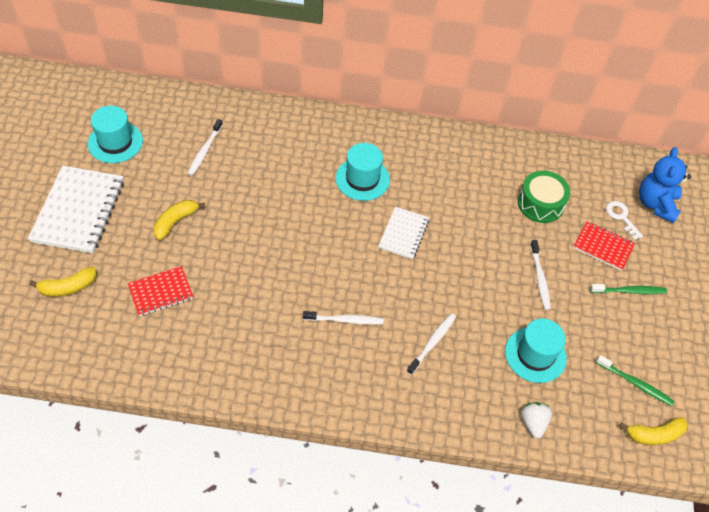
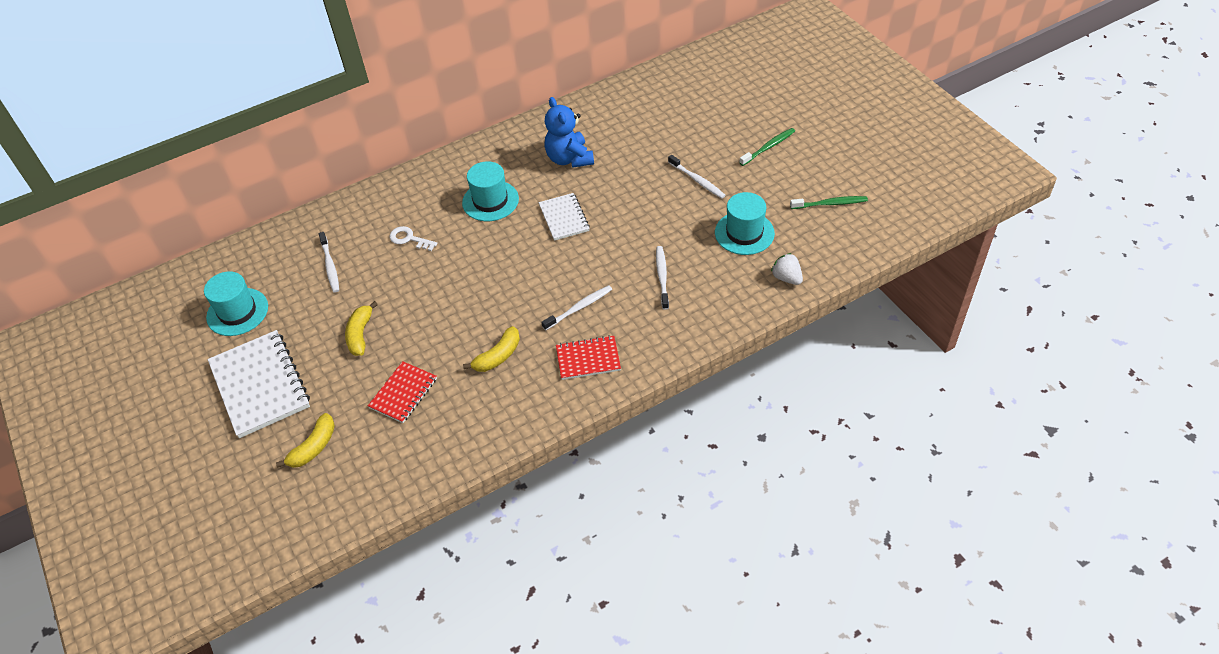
camera: 30 degrees left, 5 degrees down
green drum [518,171,570,223] -> none
red notebook [573,221,635,271] -> red notebook moved to [556,335,621,380]
white key [606,201,643,240] -> white key moved to [390,226,437,251]
yellow banana [619,417,688,445] -> yellow banana moved to [463,326,520,372]
blue teddy bear [639,147,691,223] -> blue teddy bear moved to [545,97,594,168]

